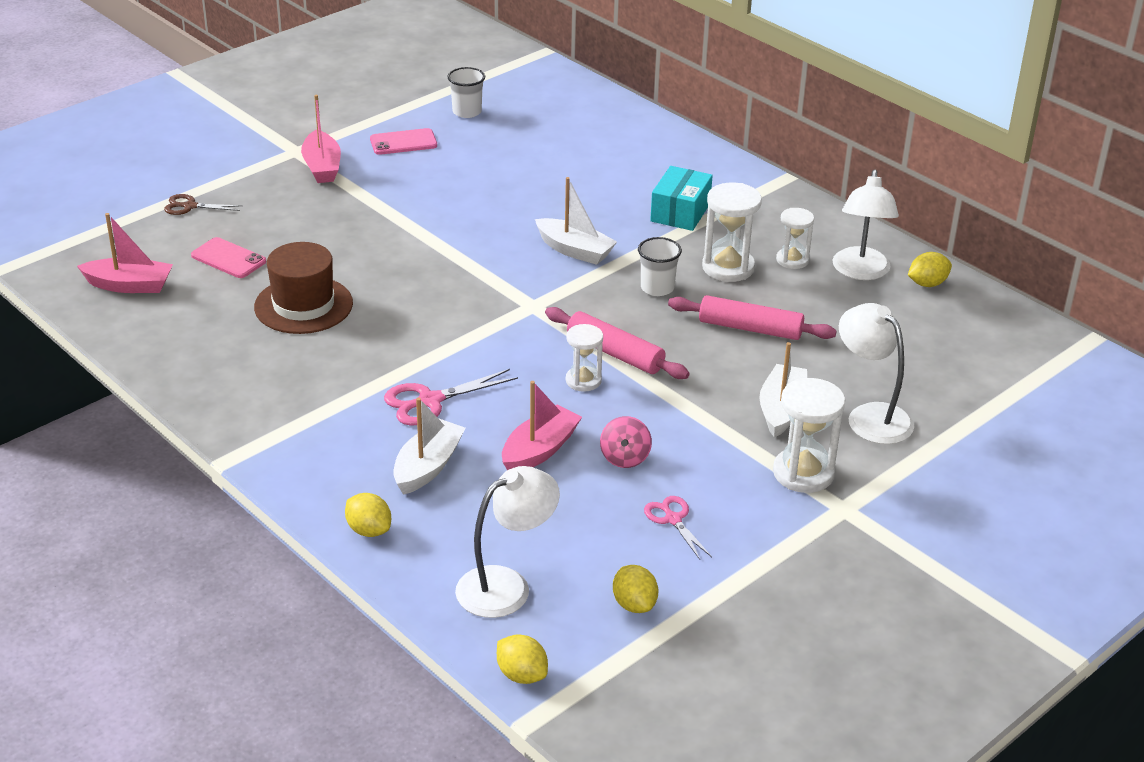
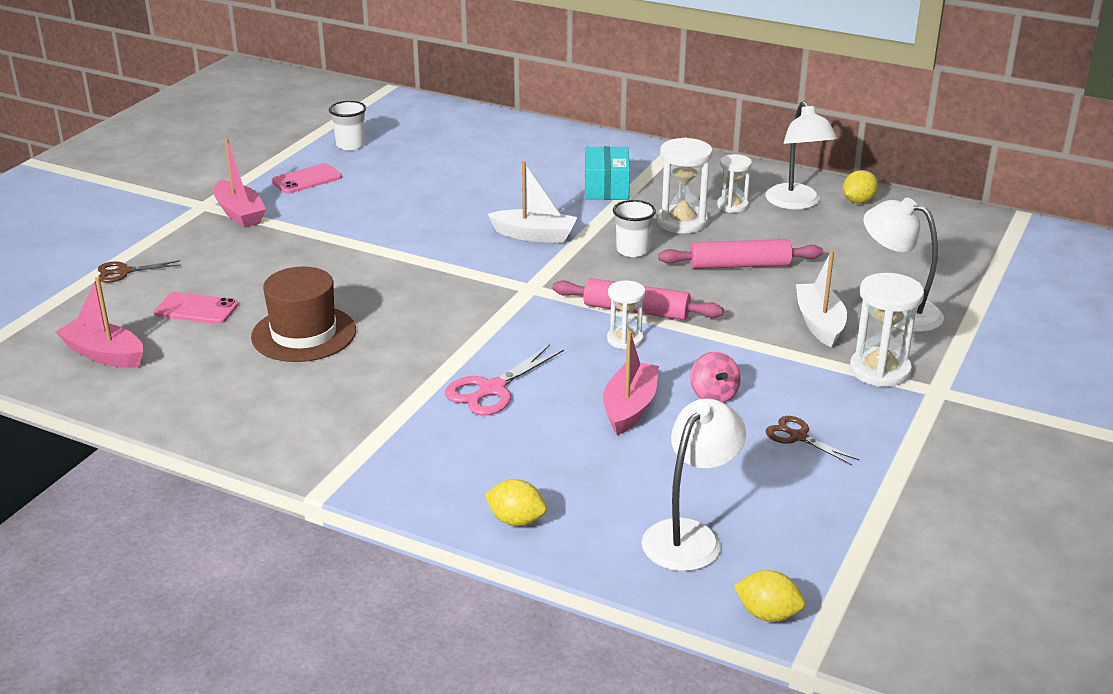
camera: 20 degrees left, 5 degrees down
pink boat [77,213,173,293] -> pink boat turned 135 degrees counterclockwise [55,277,143,368]
white boat [393,397,466,495] -> none
yellow lemon [613,565,658,613] -> none
pink scissors [644,496,712,560] -> brown scissors [766,416,860,465]

